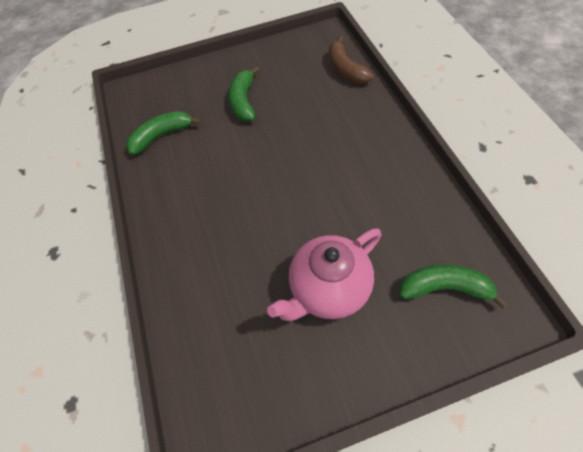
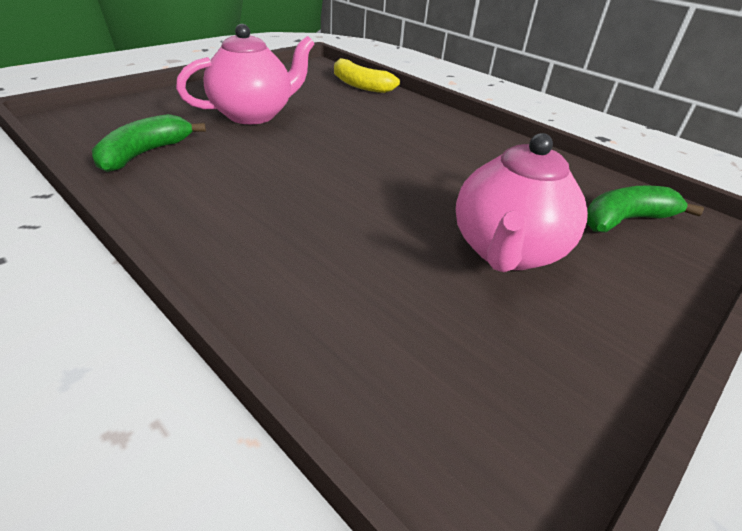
camera: 35 degrees left, 20 degrees down
green banana [228,66,259,122] -> pink teapot [176,24,315,124]
brown banana [329,36,374,84] -> yellow banana [334,58,400,93]

